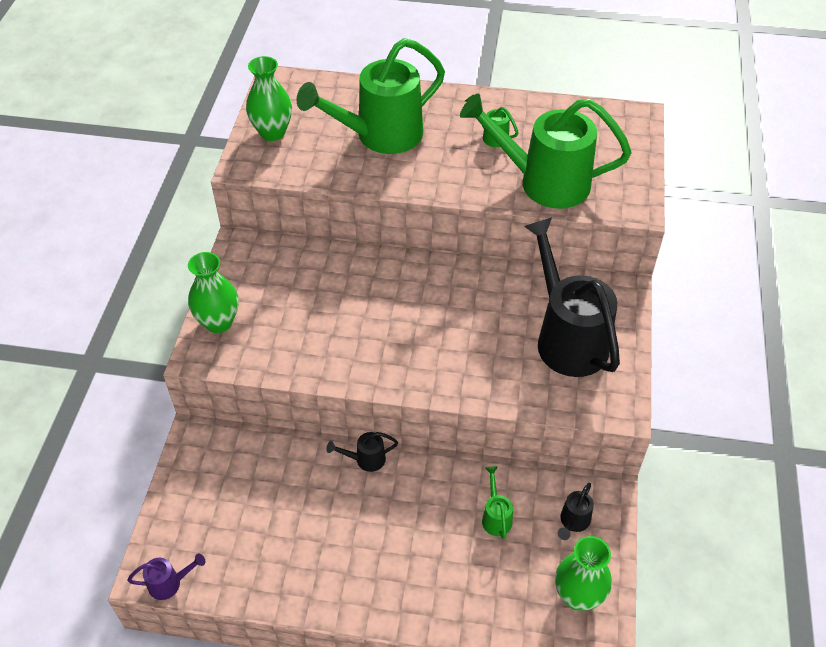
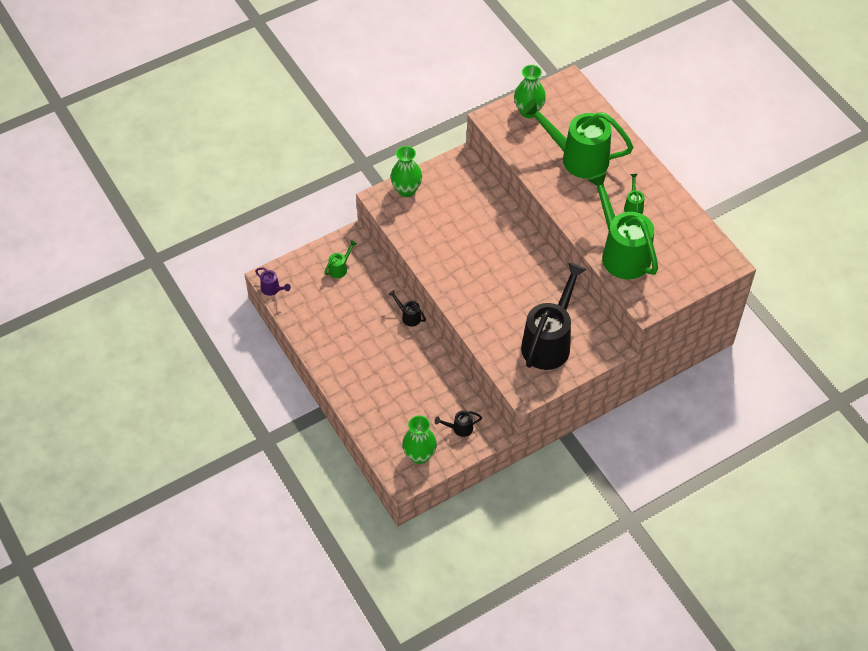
camera: 50 degrees right, 5 degrees up
green watering can [482,466,513,539] -> green watering can moved to [324,240,357,278]

